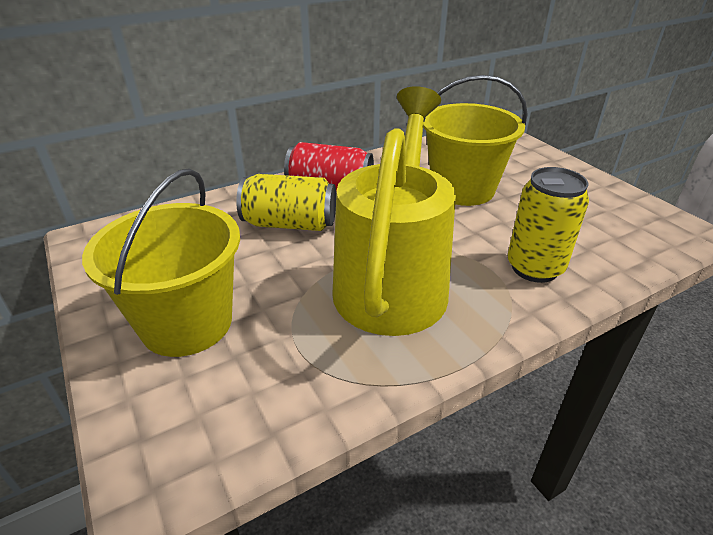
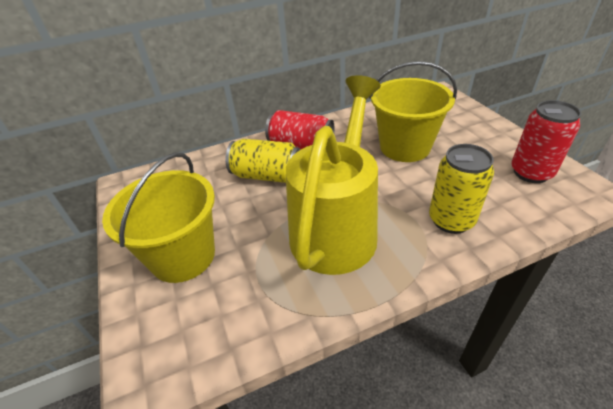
camera: 10 degrees right, 5 degrees up
none -> red can [511,100,581,183]

